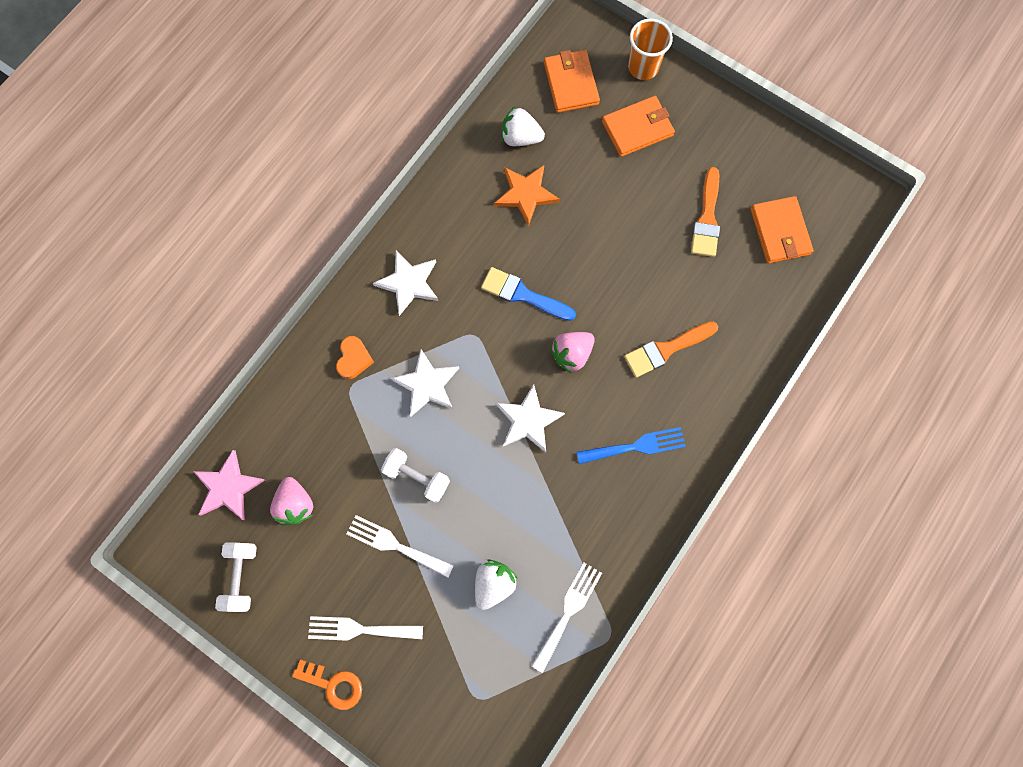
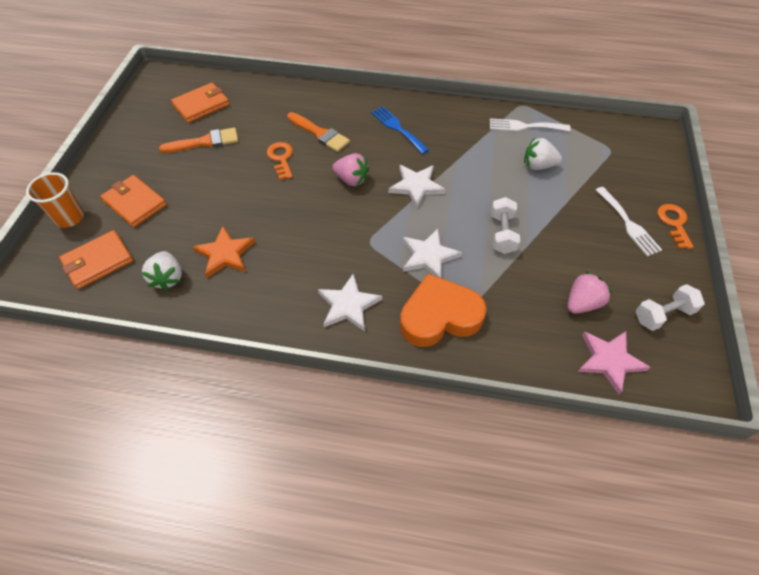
camera: 115 degrees left, 20 degrees down
orange heart [336,336,374,379] -> orange heart [400,273,487,347], size x2.08
white fork [347,515,454,577] -> none
blue brush [481,267,576,321] -> none
none -> orange key [267,142,293,180]

